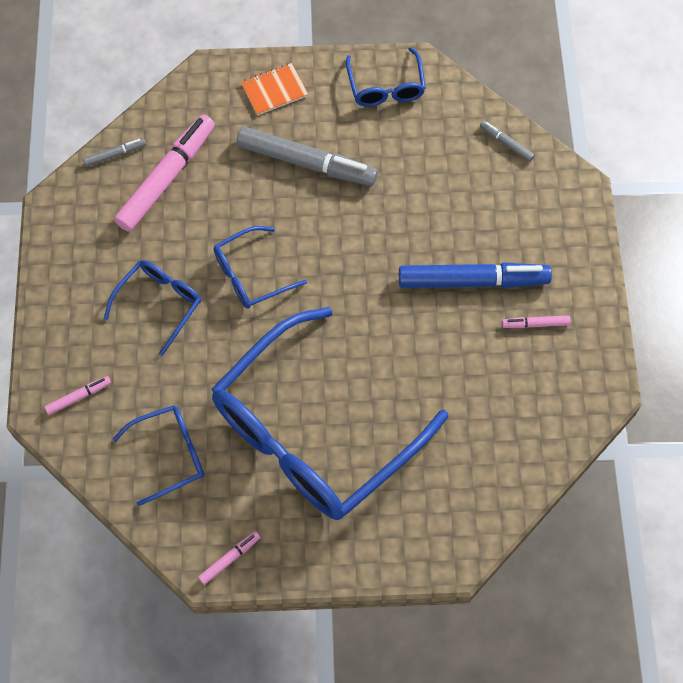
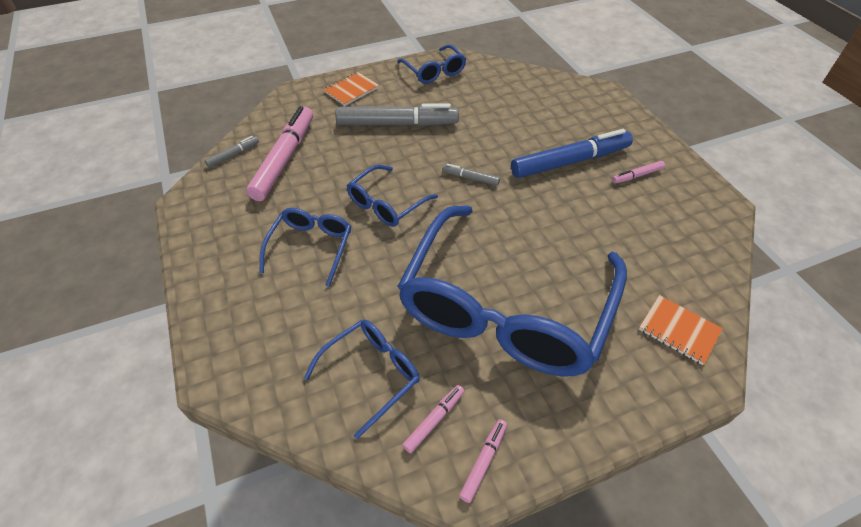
camera: 20 degrees left, 15 degrees down
pink marker [45,376,111,415] -> pink marker moved to [403,385,464,453]
grey marker [480,121,535,162] -> grey marker moved to [442,164,500,186]
none -> orange notebook [639,295,723,365]

